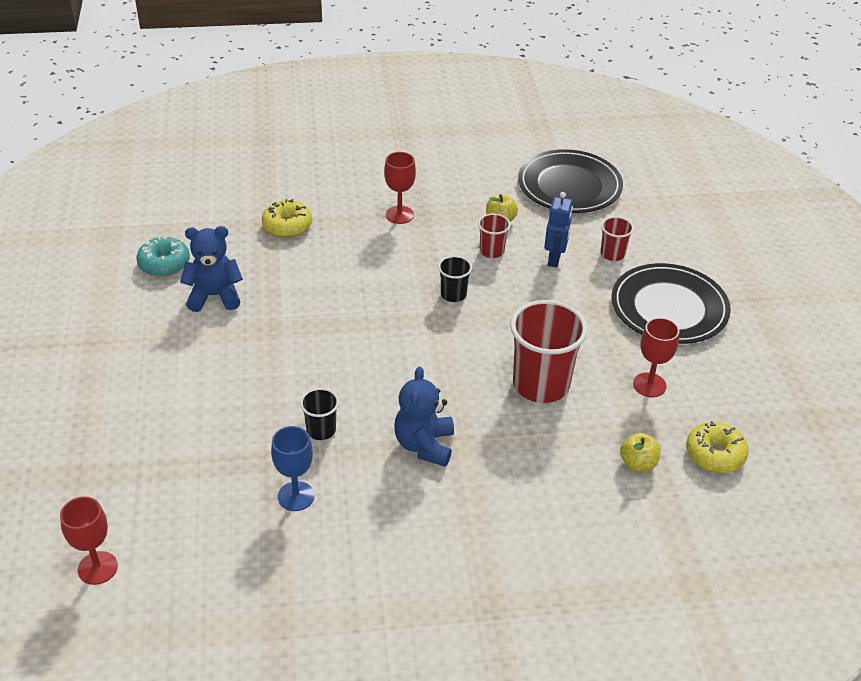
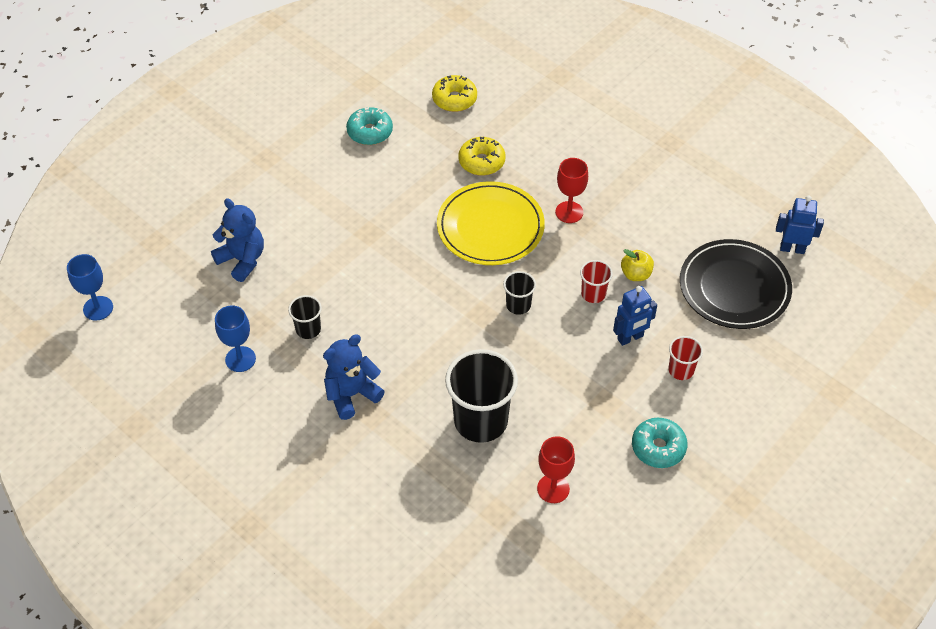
camera: 50 degrees right, 10 degrees up
red goblet [60,496,118,585] -> blue goblet [67,254,113,321]
blue teddy bear [180,226,243,312] -> blue teddy bear moved to [211,198,264,282]
red cup [510,300,588,403] -> black cup [445,349,518,443]
black plate [612,263,731,344] -> turquoise donut [632,418,687,468]
yellow apple [620,433,660,472] -> none
yellow donut [686,421,749,473] -> yellow donut moved to [432,75,477,112]
none -> yellow plate [437,181,545,265]
none -> blue robot [776,195,824,254]

